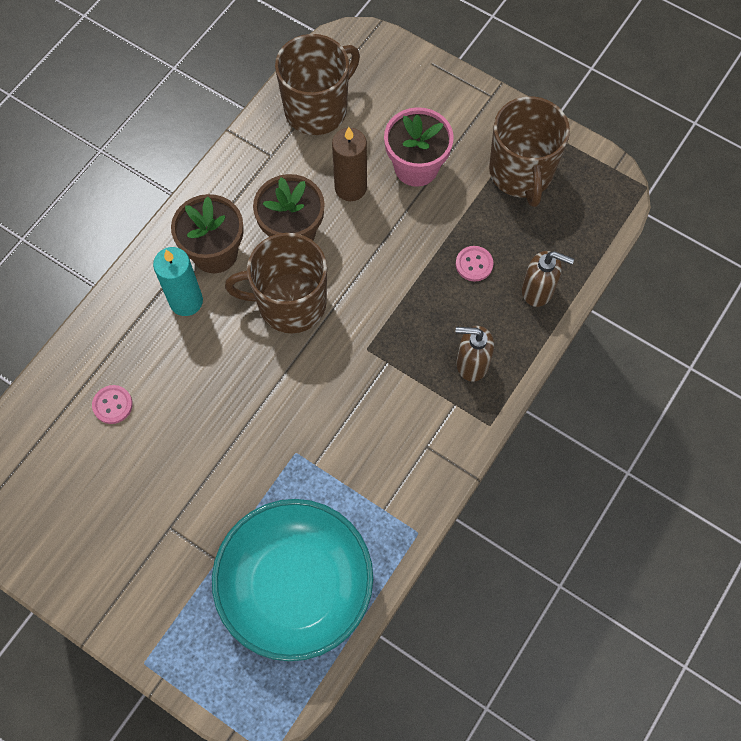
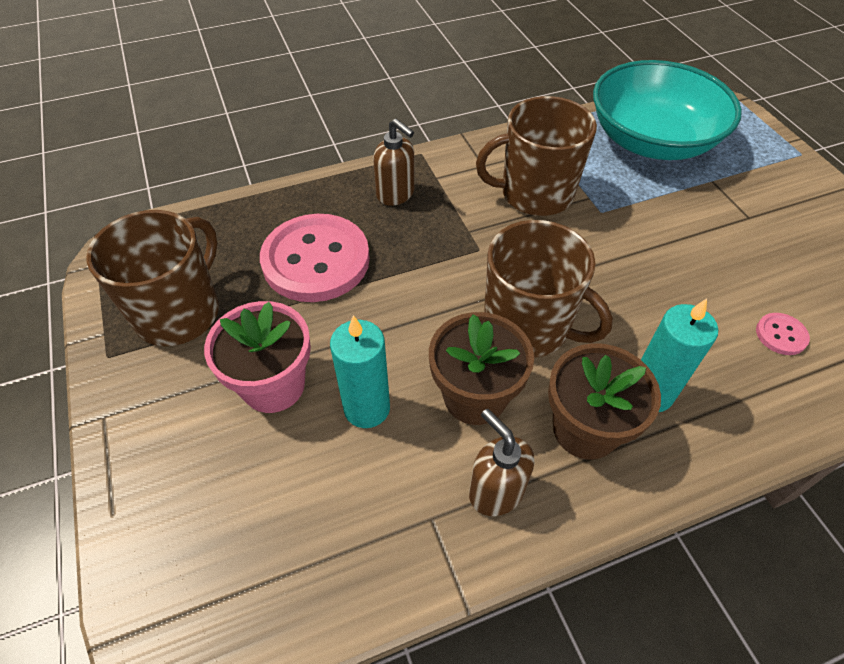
camera: 145 degrees left, 15 degrees down
brown mug [275,34,360,135] -> brown mug moved to [476,96,597,216]
brown candle [332,127,367,201] -> turquoise candle [330,315,390,428]
pink button [456,246,493,282] -> pink button [260,214,370,302], size x2.43
brown soap dispenser [522,251,574,307] -> brown soap dispenser moved to [469,409,534,516]

